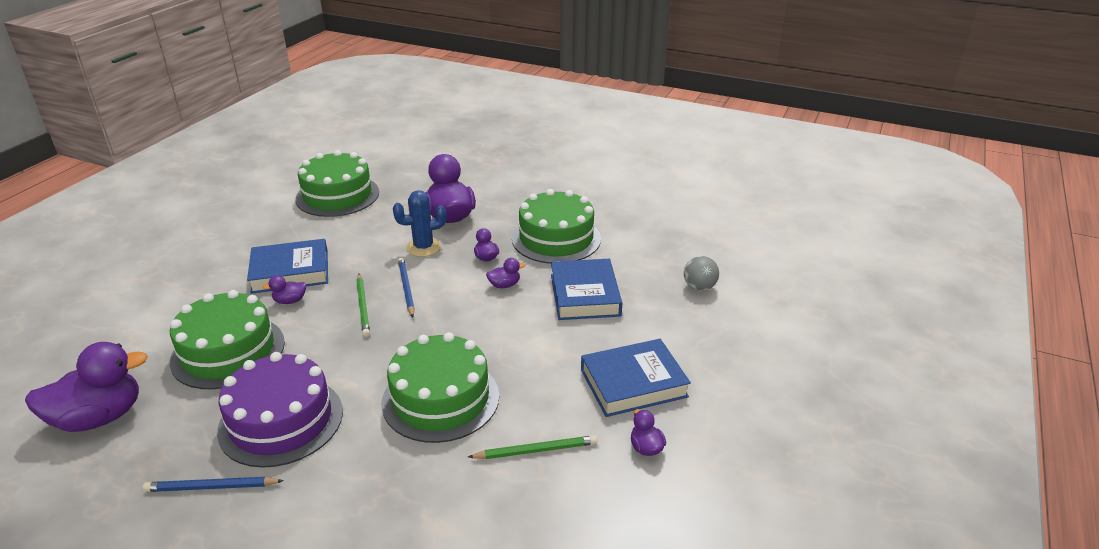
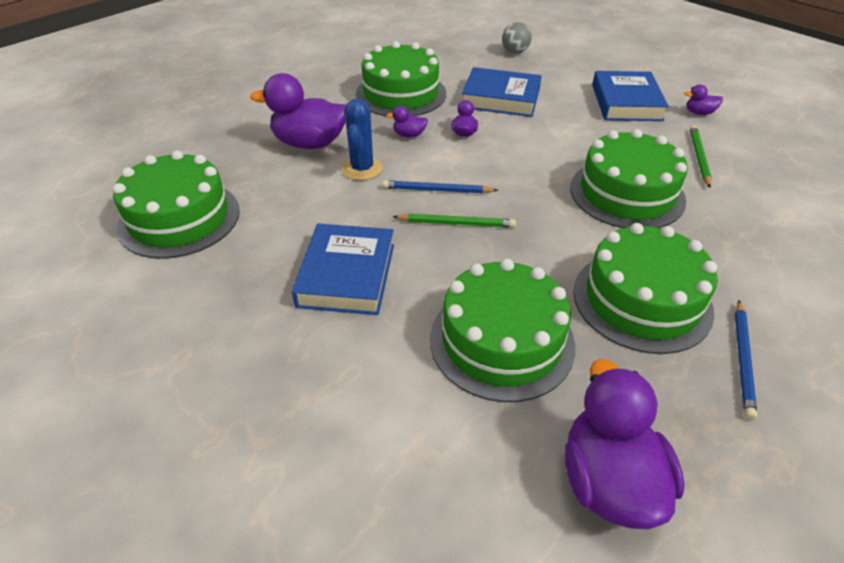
camera: 70 degrees left, 10 degrees up
purple cake [217,352,343,468] -> green cake [573,223,718,354]
purple duck [262,275,307,304] -> none

